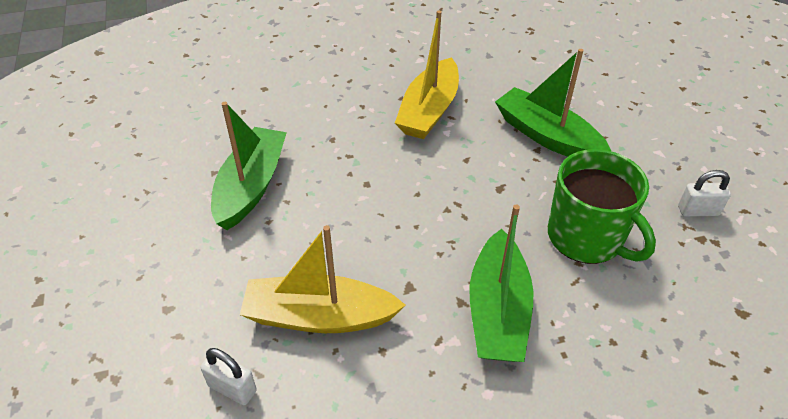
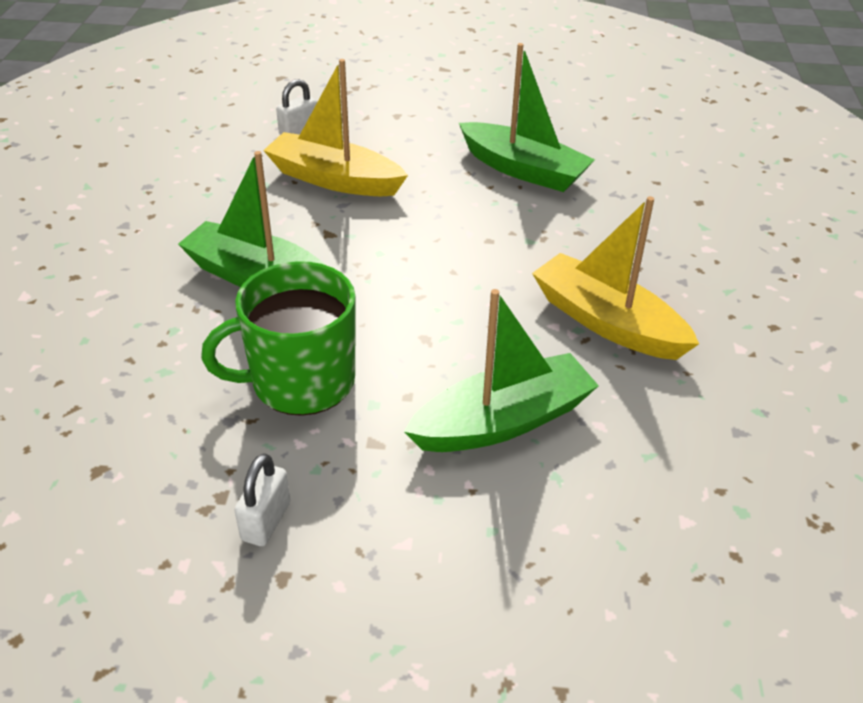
camera: 110 degrees right, 5 degrees down
yellow boat [240,225,406,333] -> yellow boat turned 90 degrees counterclockwise [263,59,408,196]

